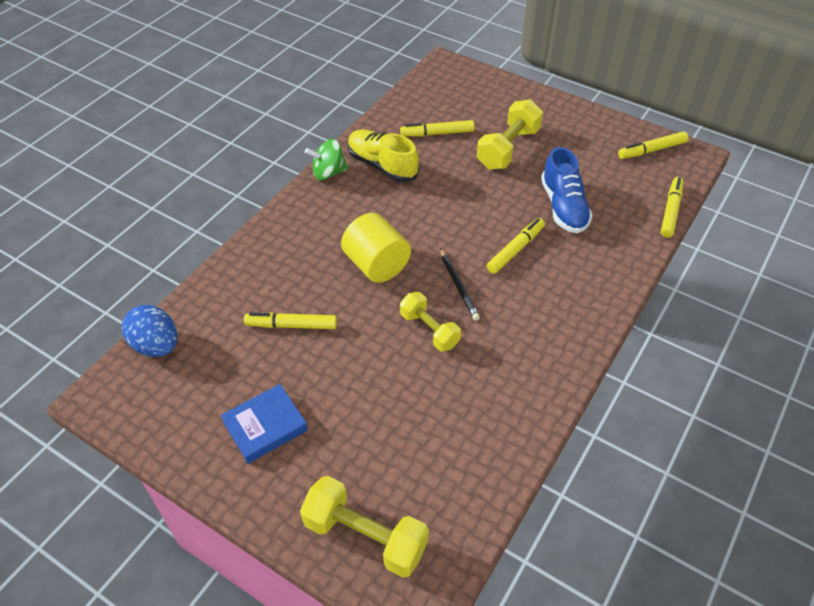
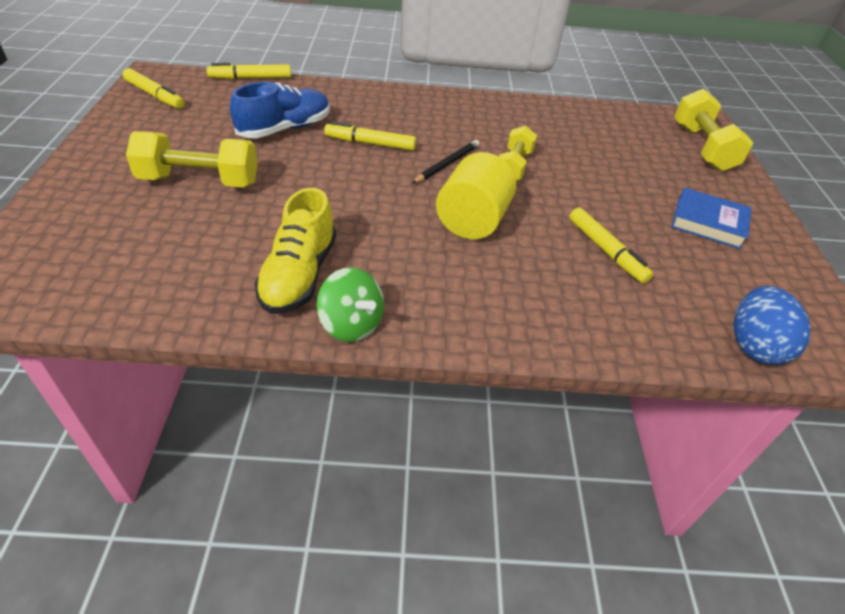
camera: 125 degrees left, 5 degrees down
yellow marker [400,120,475,137] -> none

